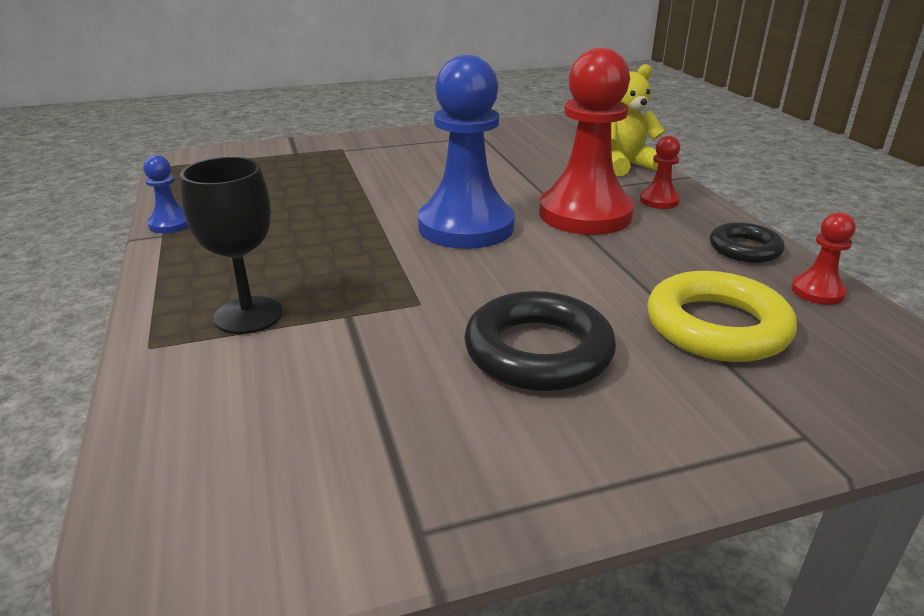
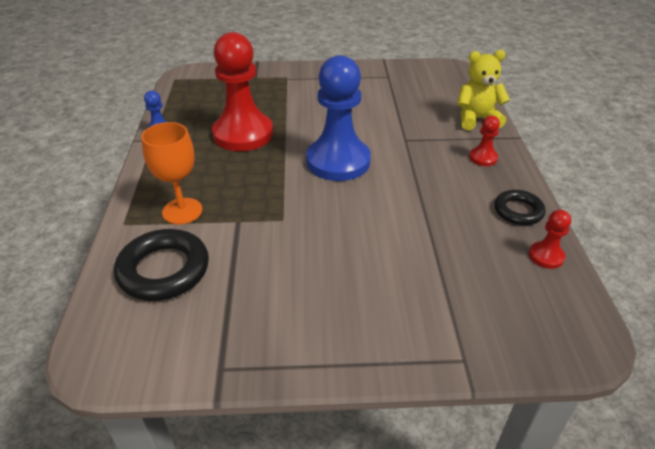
camera: 15 degrees right, 10 degrees up
black goblet [180,157,283,334] -> orange goblet [141,122,202,224]
black ring [464,291,616,391] -> black ring moved to [114,229,209,301]
red pawn [539,48,634,235] -> red pawn moved to [212,32,273,151]
yellow ring [647,271,797,362] -> none

